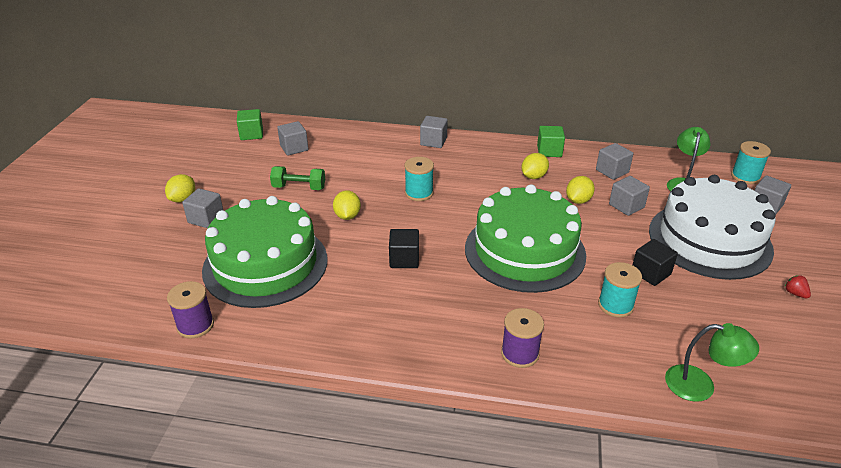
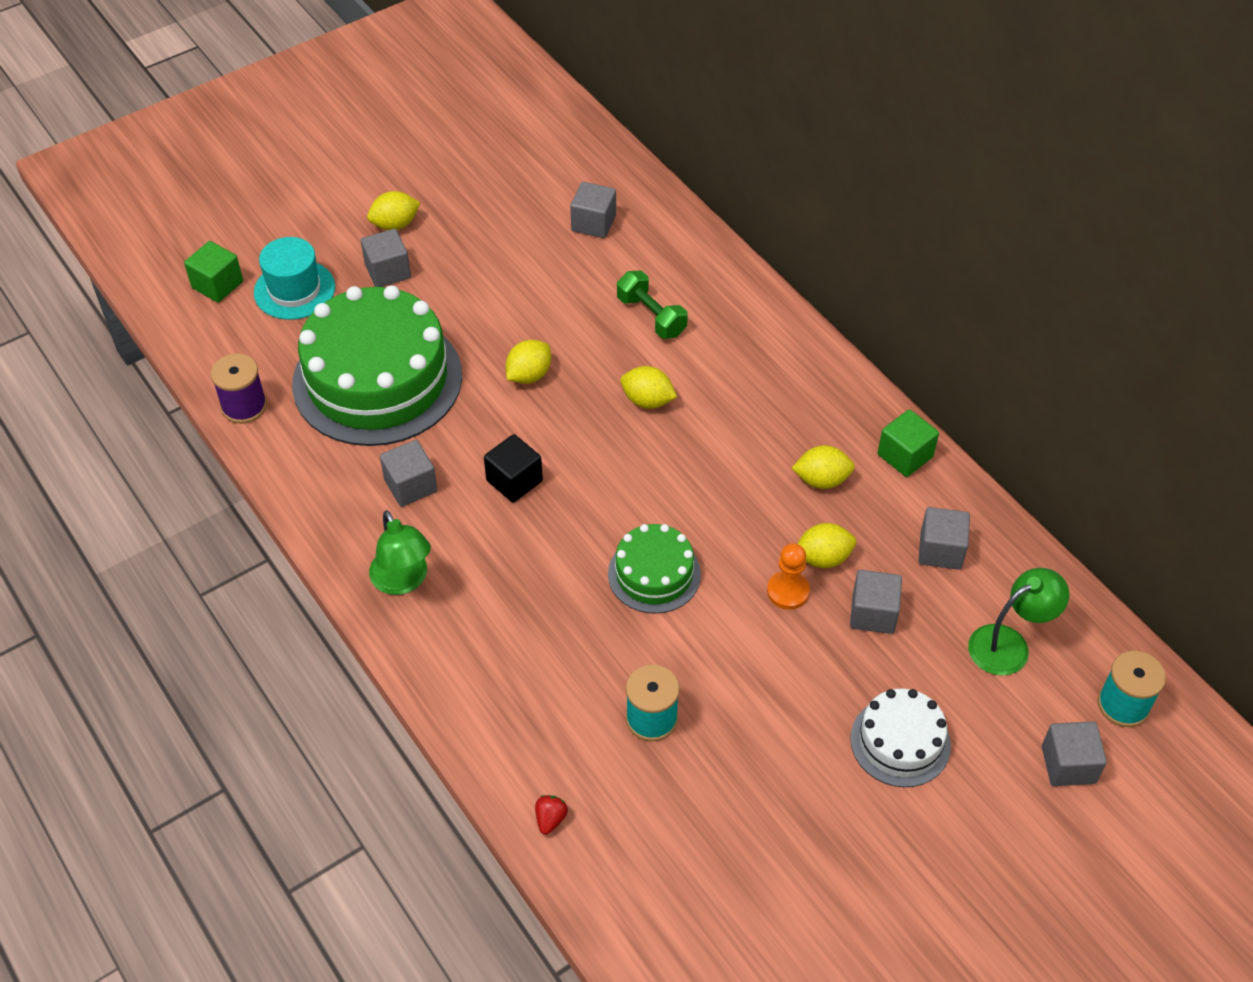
camera: 45 degrees right, 15 degrees up
green cube [237,109,263,140] -> green cube moved to [184,241,243,302]
green dumbbell [270,166,325,190] -> green dumbbell moved to [617,270,688,339]
turquoise spool [404,157,434,201] -> yellow lemon [621,366,677,409]
grey cube [420,116,448,148] -> grey cube moved to [380,440,438,507]
green cake [465,184,586,293] -> green cake [608,524,701,614], size x0.50
purple spool [501,308,544,368] -> none
black cube [633,239,678,286] -> none
white cake [649,175,776,280] -> white cake [850,688,951,787], size x0.50
green lamp [665,323,759,402] -> green lamp moved to [369,510,431,595]
red strawberry [785,275,811,299] -> red strawberry moved to [535,795,568,835]
none -> turquoise hat [254,237,335,320]
none -> orange pawn [767,543,810,610]

